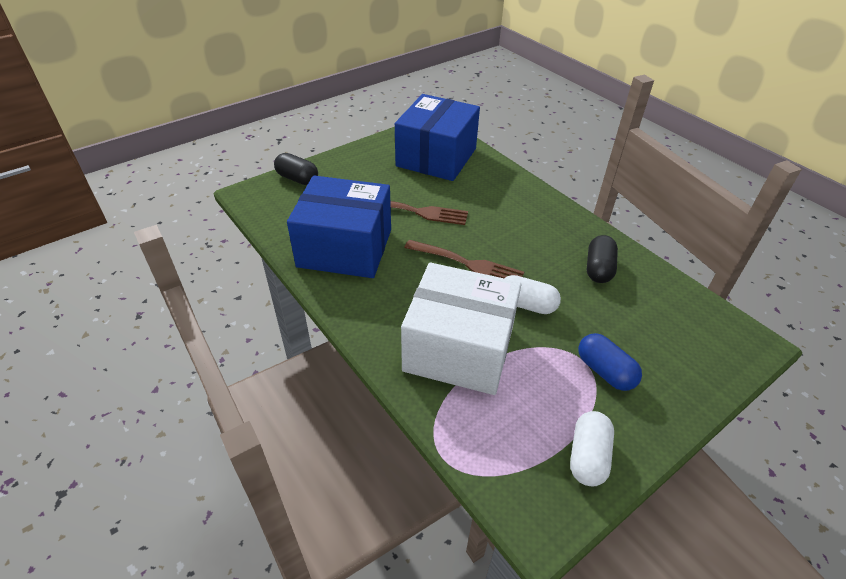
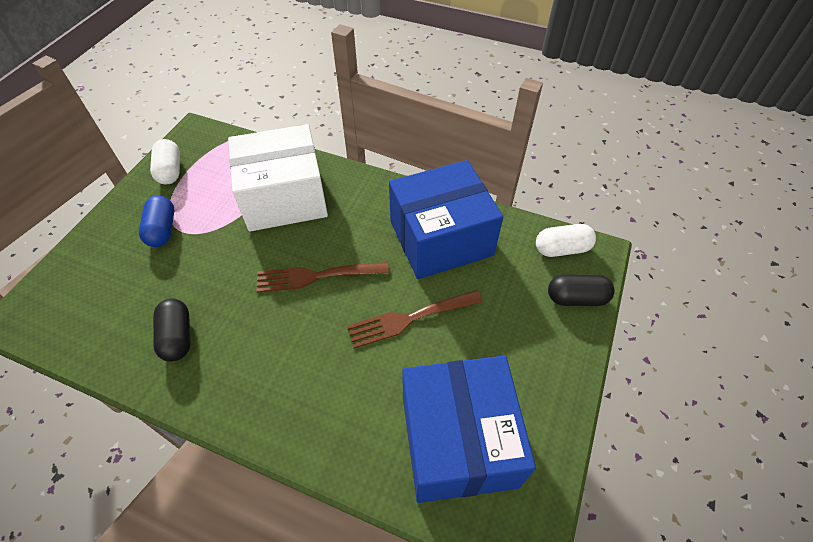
camera: 150 degrees right, 10 degrees up
white capsule [504,275,561,314] -> white capsule moved to [536,224,596,257]
blue capsule [578,333,642,391] -> blue capsule turned 60 degrees clockwise [139,196,174,247]

